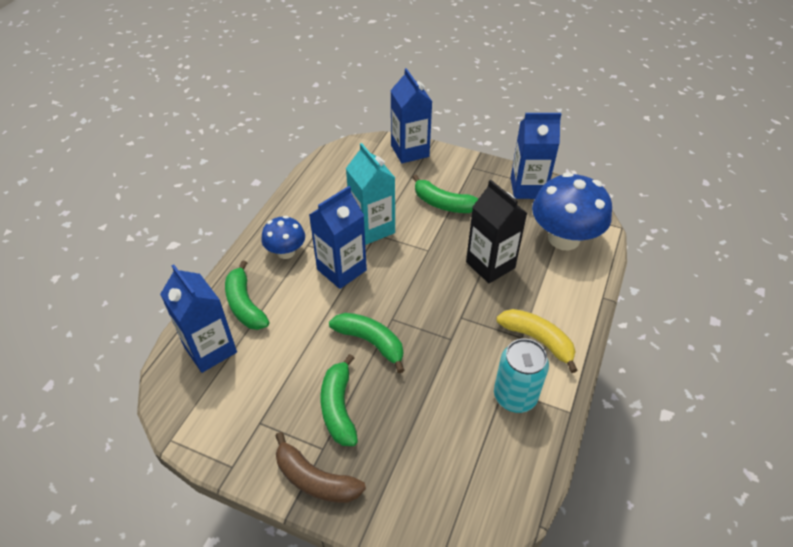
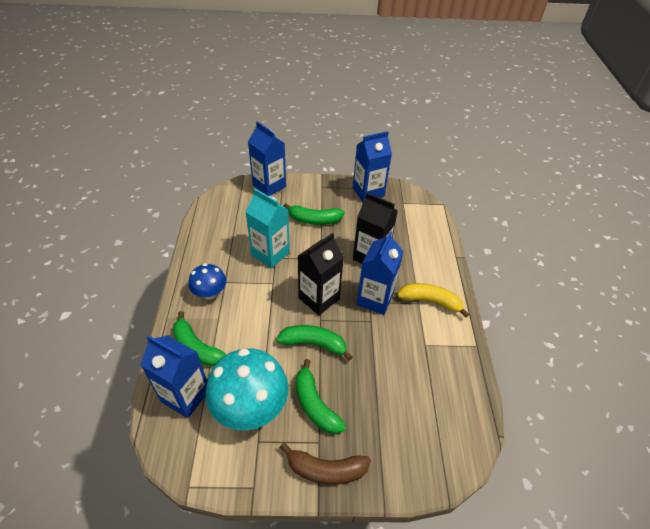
camera: 25 degrees left, 0 degrees up
blue carton [309,186,367,289] -> blue carton moved to [356,231,404,315]
turquoise can [494,338,549,413] -> none
blue mushroom [532,172,612,250] -> none
none -> turquoise mushroom [205,348,289,430]
none -> black carton [298,233,344,315]

